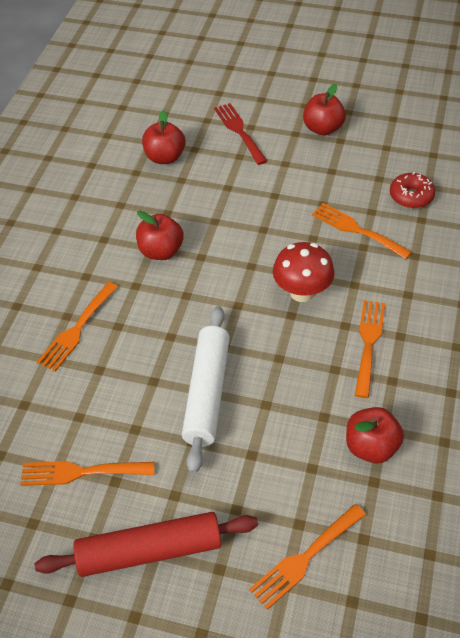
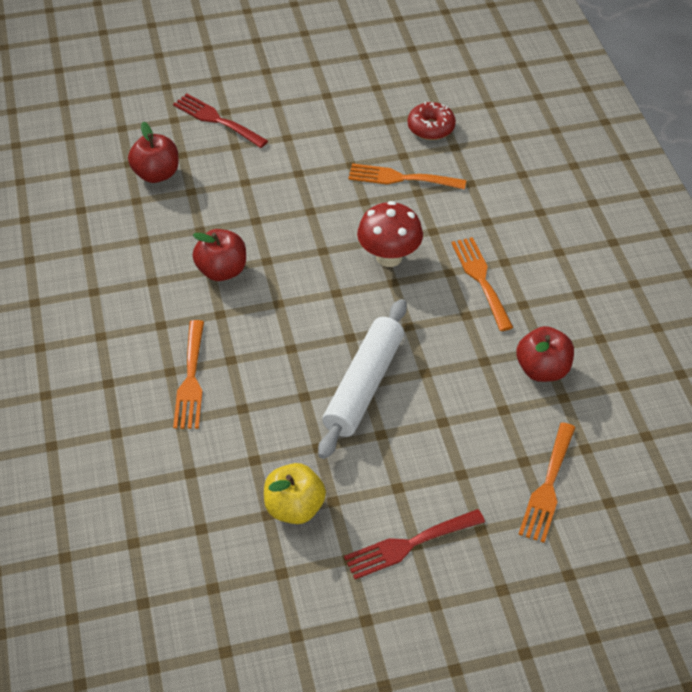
camera: 30 degrees left, 0 degrees up
orange fork [20,461,154,486] -> yellow apple [264,463,326,524]
red rolling pin [35,512,258,577] -> red fork [344,509,485,579]
white rolling pin [182,306,230,474] -> white rolling pin turned 45 degrees clockwise [318,299,407,459]
red apple [303,84,346,136] -> none

